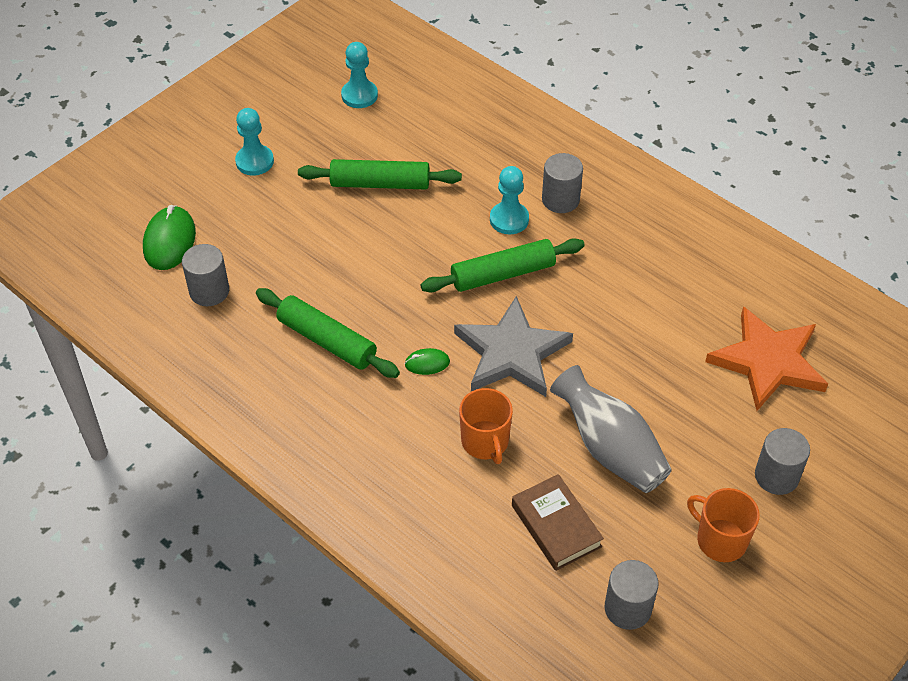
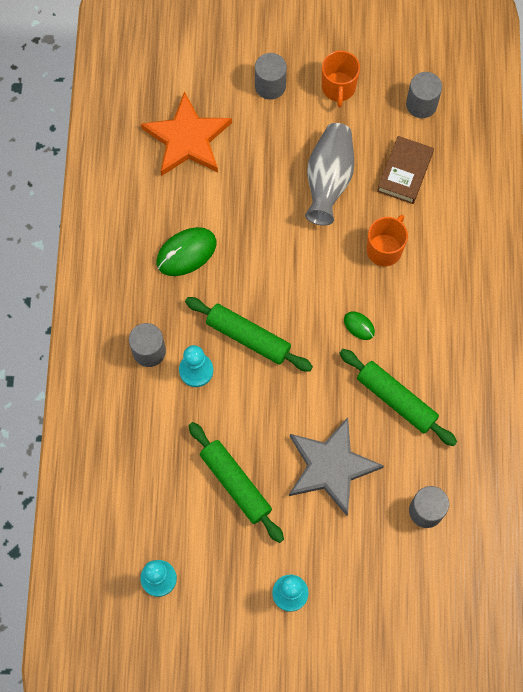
camera: 130 degrees left, 20 degrees up
green mouse [143,205,196,270] -> green mouse moved to [157,227,216,276]
green rolling pin [256,288,400,378] -> green rolling pin turned 45 degrees counterclockwise [340,349,457,446]
grey star [454,296,573,397] -> grey star moved to [289,417,384,516]

